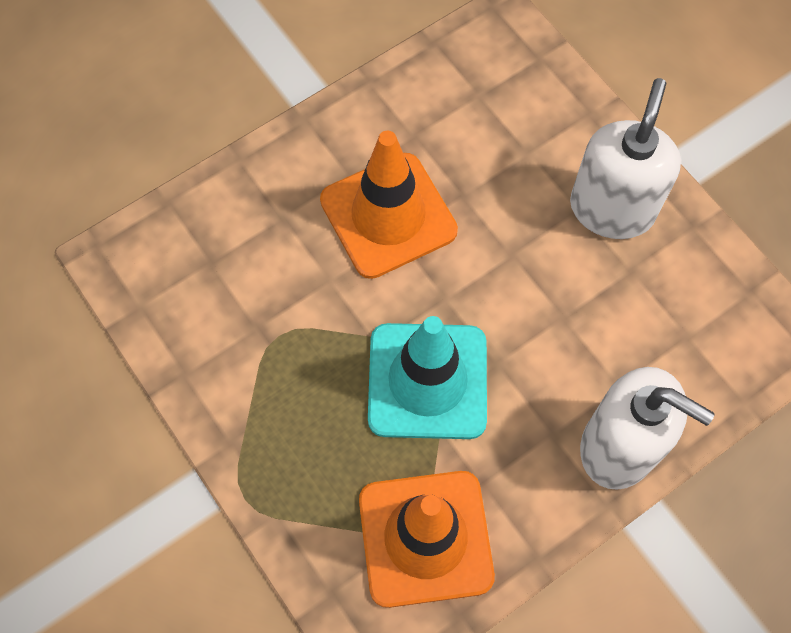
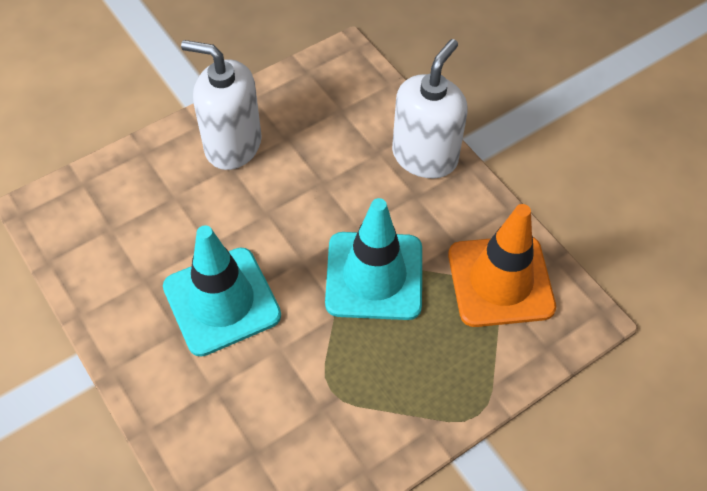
camera: 90 degrees left, 10 degrees down
orange traffic cone [320,131,458,279] -> turquoise traffic cone [163,225,281,357]

